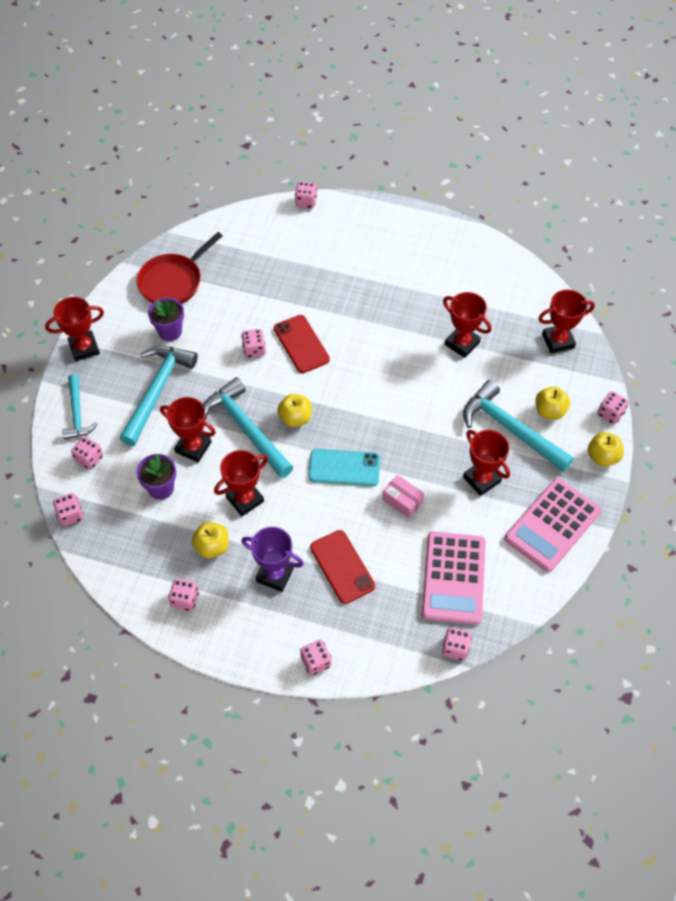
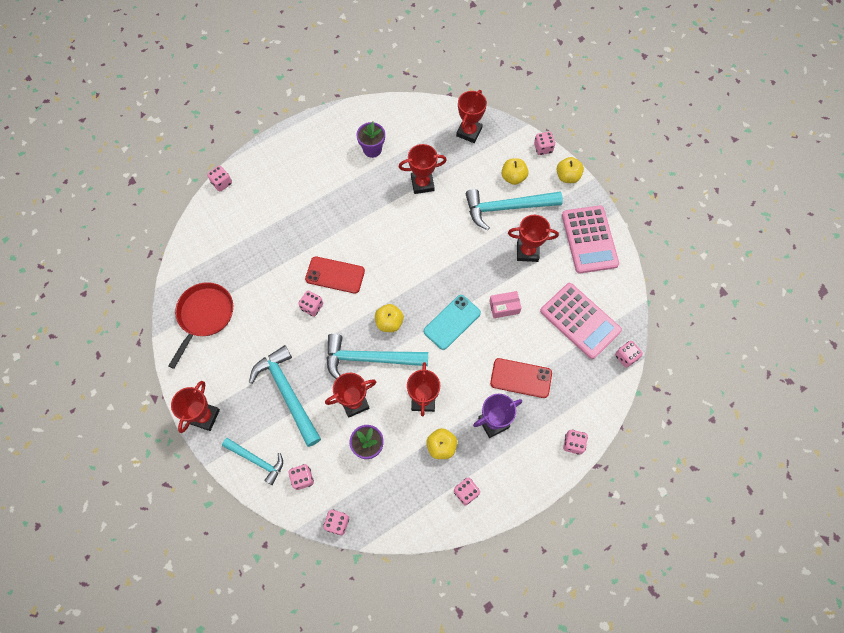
camera: 50 degrees left, 10 degrees up
red pan [136,232,223,304] -> red pan turned 150 degrees counterclockwise [168,282,233,369]
purple flower pot [148,297,184,341] -> purple flower pot moved to [356,122,385,158]

